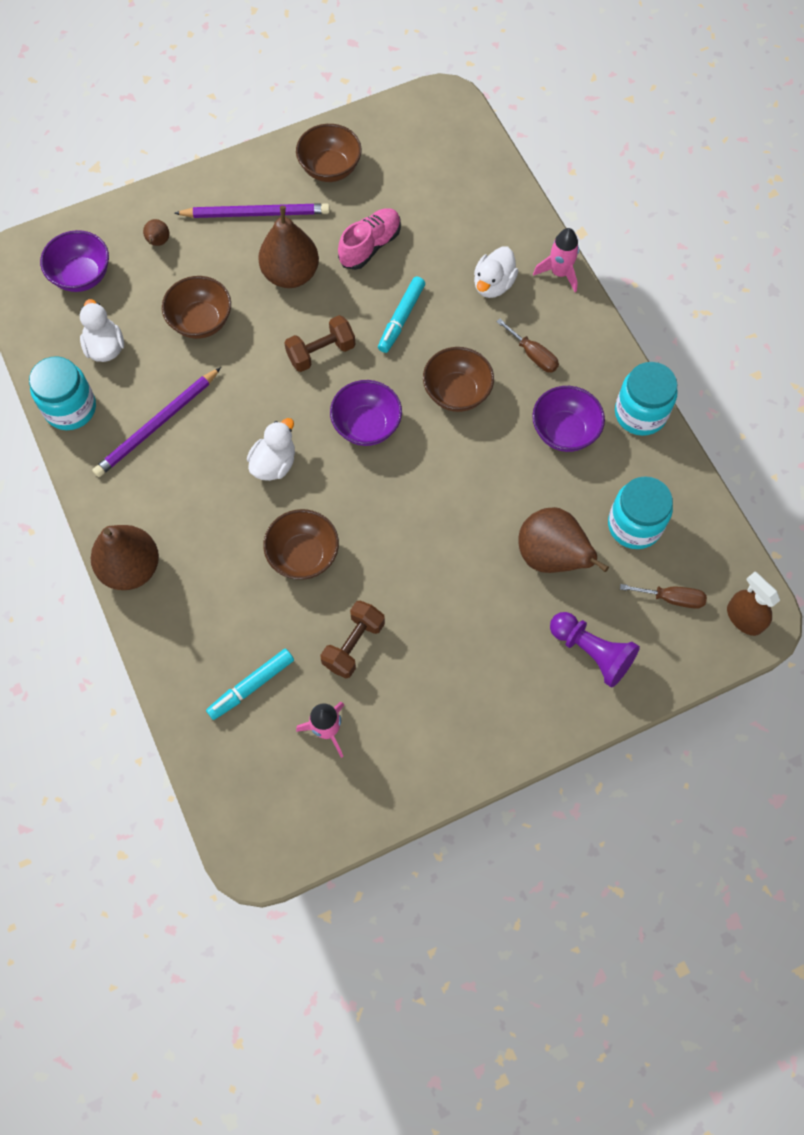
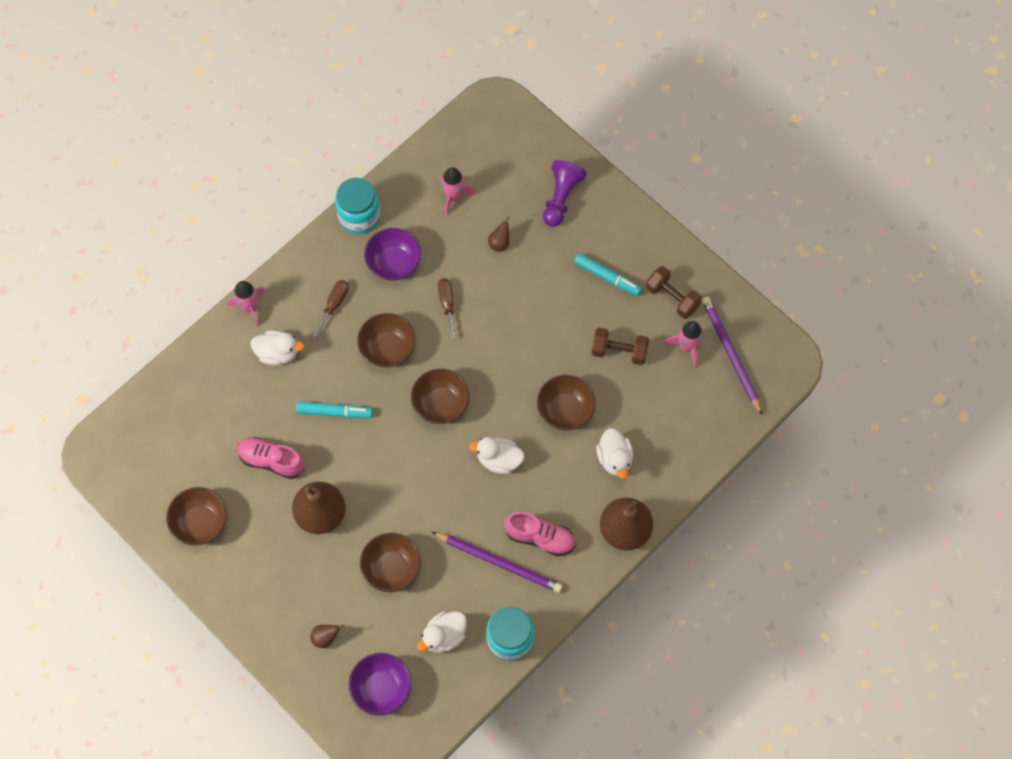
camera: 110 degrees left, 0 degrees up
purple pencil [174,203,330,218] -> purple pencil moved to [702,296,763,416]
turquoise marker [206,649,294,720] -> turquoise marker moved to [574,253,642,296]
brown dumbbell [284,315,355,372] -> brown dumbbell moved to [646,266,702,319]
purple bowl [330,380,402,446] -> brown bowl [411,369,470,424]
brown pear [518,507,609,573] -> brown pear [488,216,509,252], size x0.44
turquoise jar [608,476,673,549] -> pink rocket [439,167,476,216]
brown screwdriver [620,584,707,609] -> brown screwdriver moved to [438,278,456,339]
brown spray bottle [727,572,780,636] -> none
none -> pink shoe [504,512,576,556]
none -> white duck [596,428,633,479]

